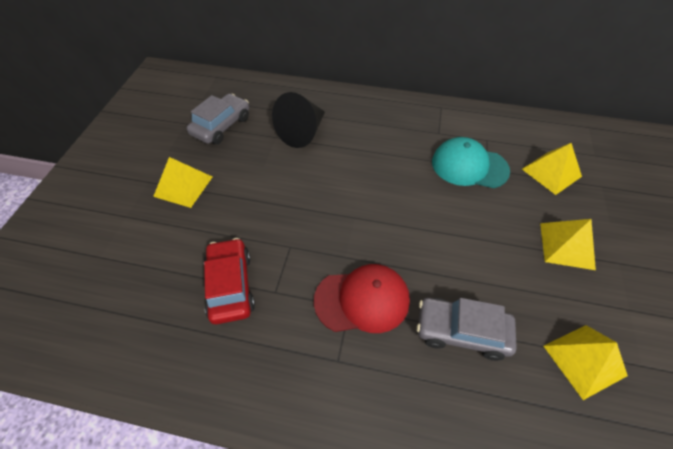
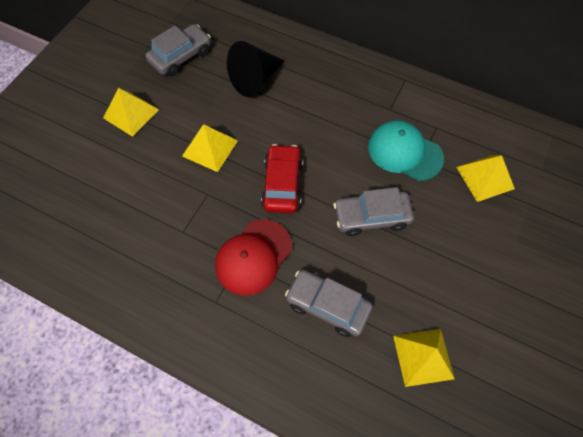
camera: 15 degrees right, 10 degrees up
red car [204,238,255,324] -> red car moved to [261,144,303,213]
red cap [314,264,410,333] -> red cap turned 120 degrees clockwise [215,219,292,296]
yellow pyramid [540,219,596,270] -> yellow pyramid moved to [182,124,238,172]
none -> grey car [333,187,414,236]

